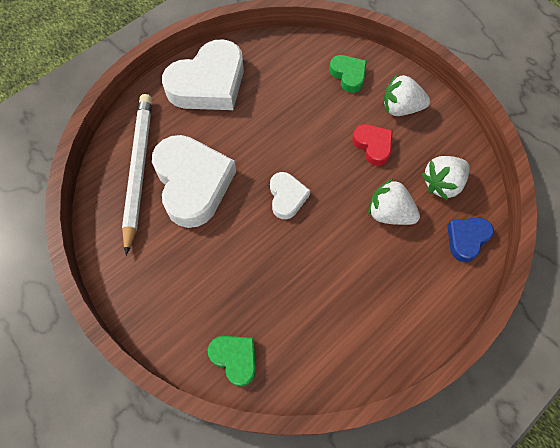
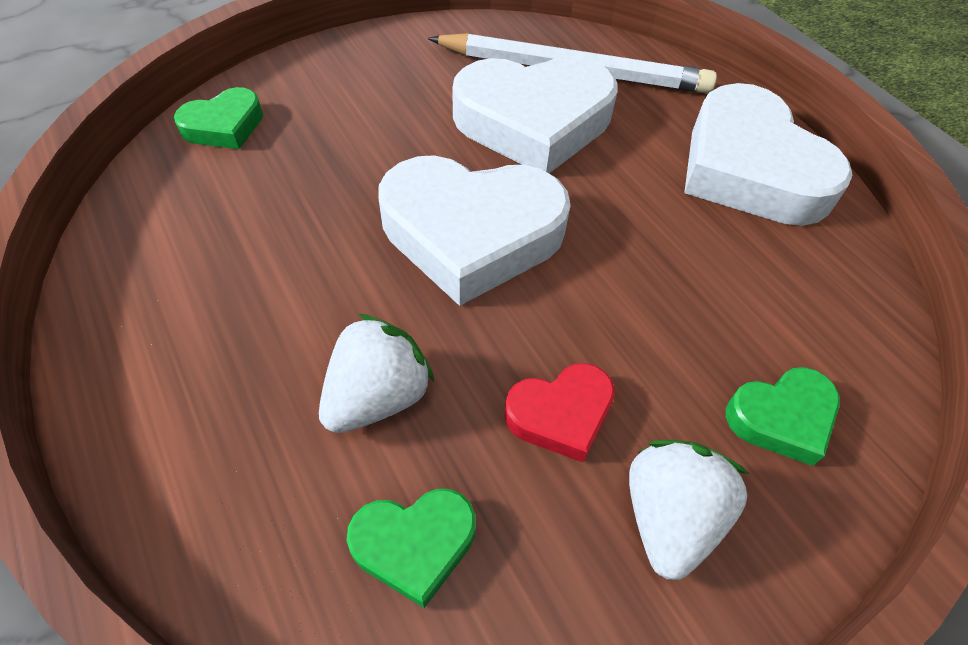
camera: 100 degrees right, 10 degrees down
white heart [270,172,310,219] -> white heart [379,155,571,306], size x2.00
white strawberry [422,156,470,200] -> green heart [347,489,476,608]
blue heart [447,217,494,262] -> none

